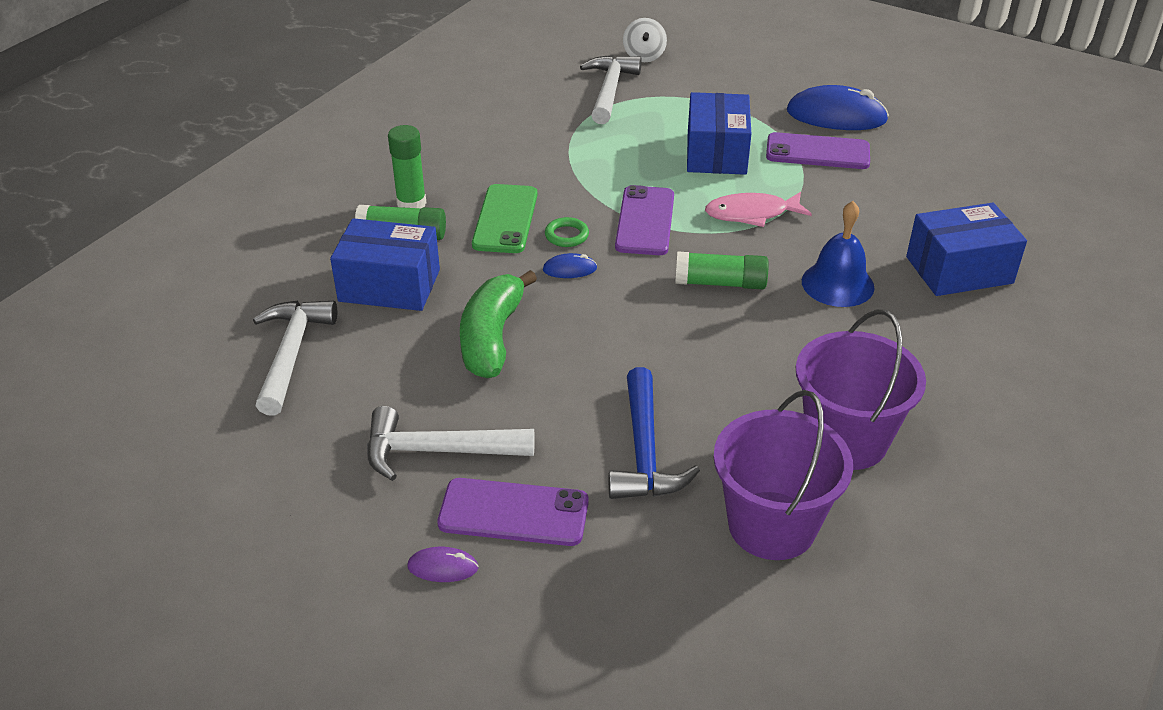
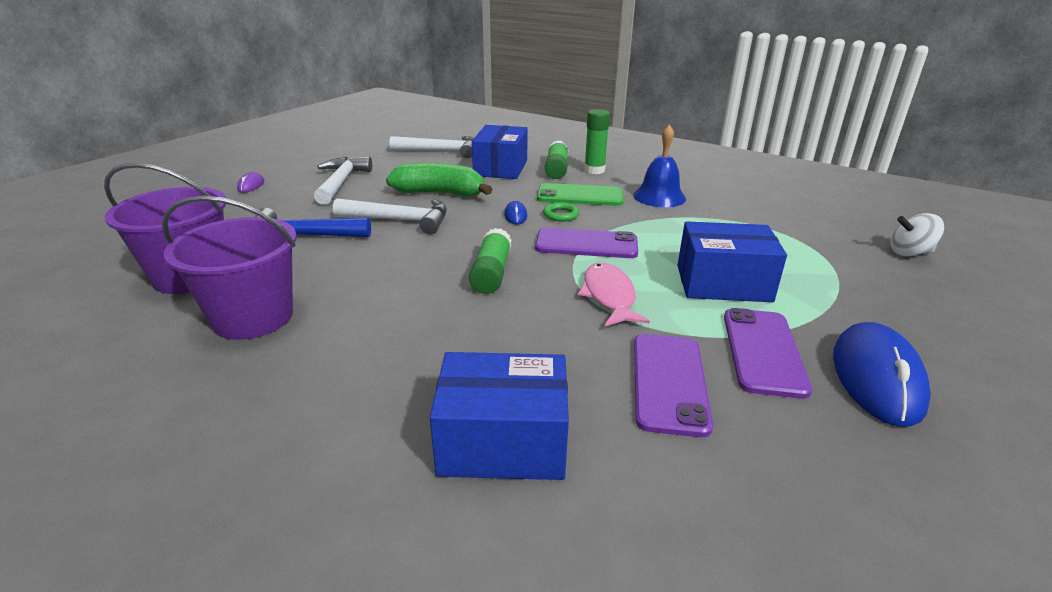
camera: 90 degrees right, 10 degrees down
purple phone [437,478,589,546] -> purple phone moved to [634,334,713,437]
white hammer [580,55,642,124] -> white hammer moved to [333,198,447,234]
blue bell [802,201,874,307] -> blue bell moved to [633,125,686,207]
blue box [906,203,1027,296] -> blue box turned 75 degrees counterclockwise [430,352,569,480]

